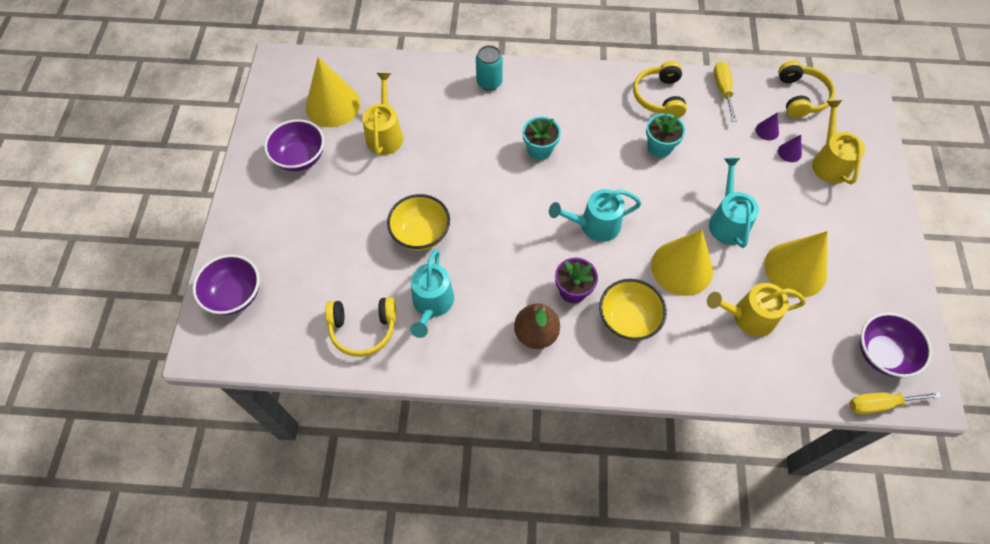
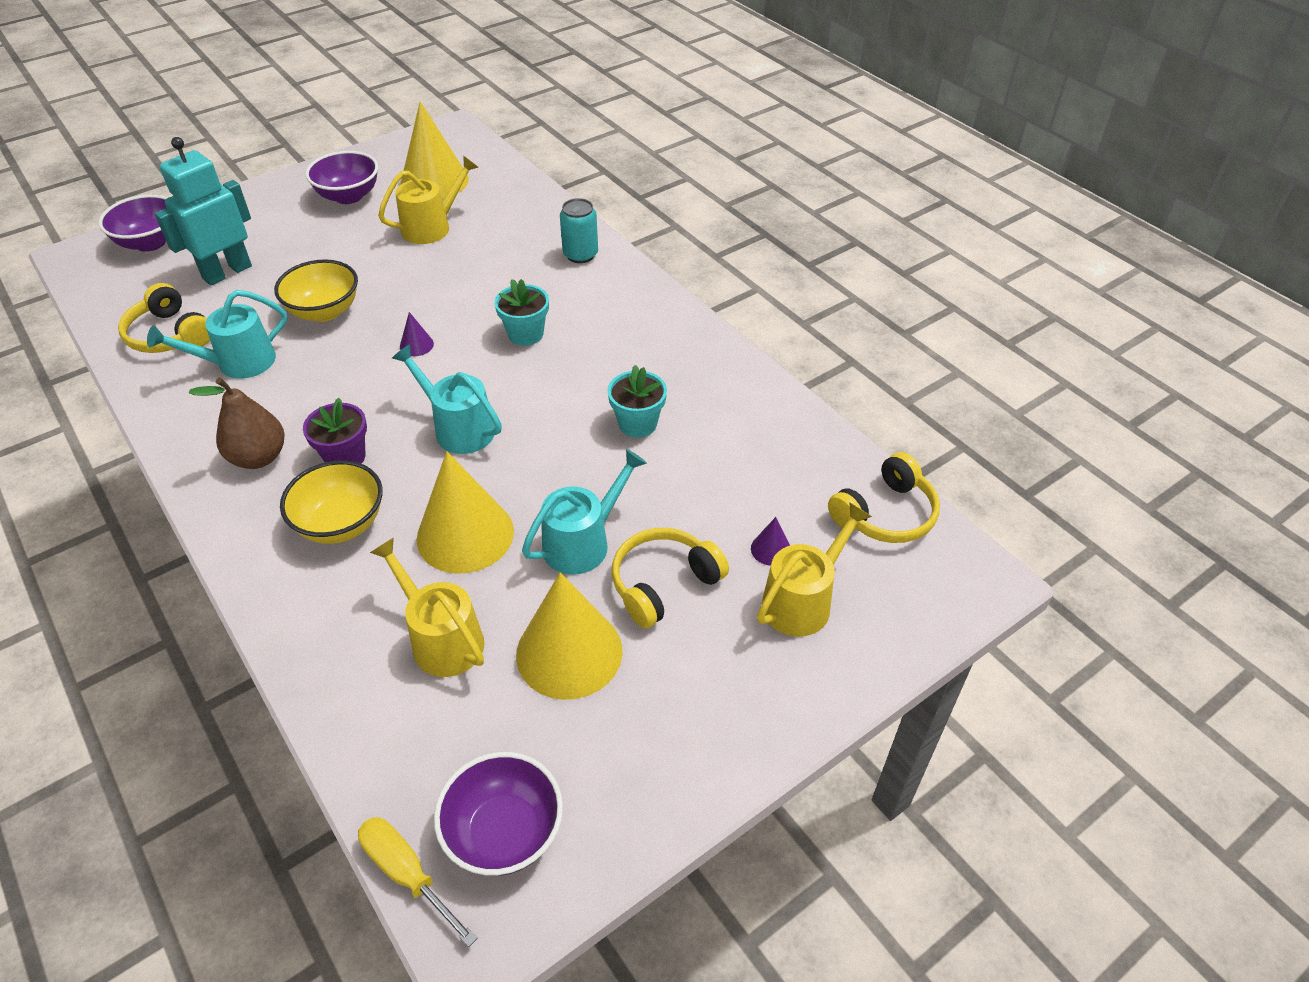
camera: 50 degrees right, 15 degrees down
yellow headphones [633,61,687,118] -> yellow headphones moved to [612,528,729,629]
yellow screwdriver [714,62,737,122] -> none
purple cone [756,112,779,140] -> purple cone moved to [400,312,434,356]
none -> turquoise robot [155,137,252,285]

